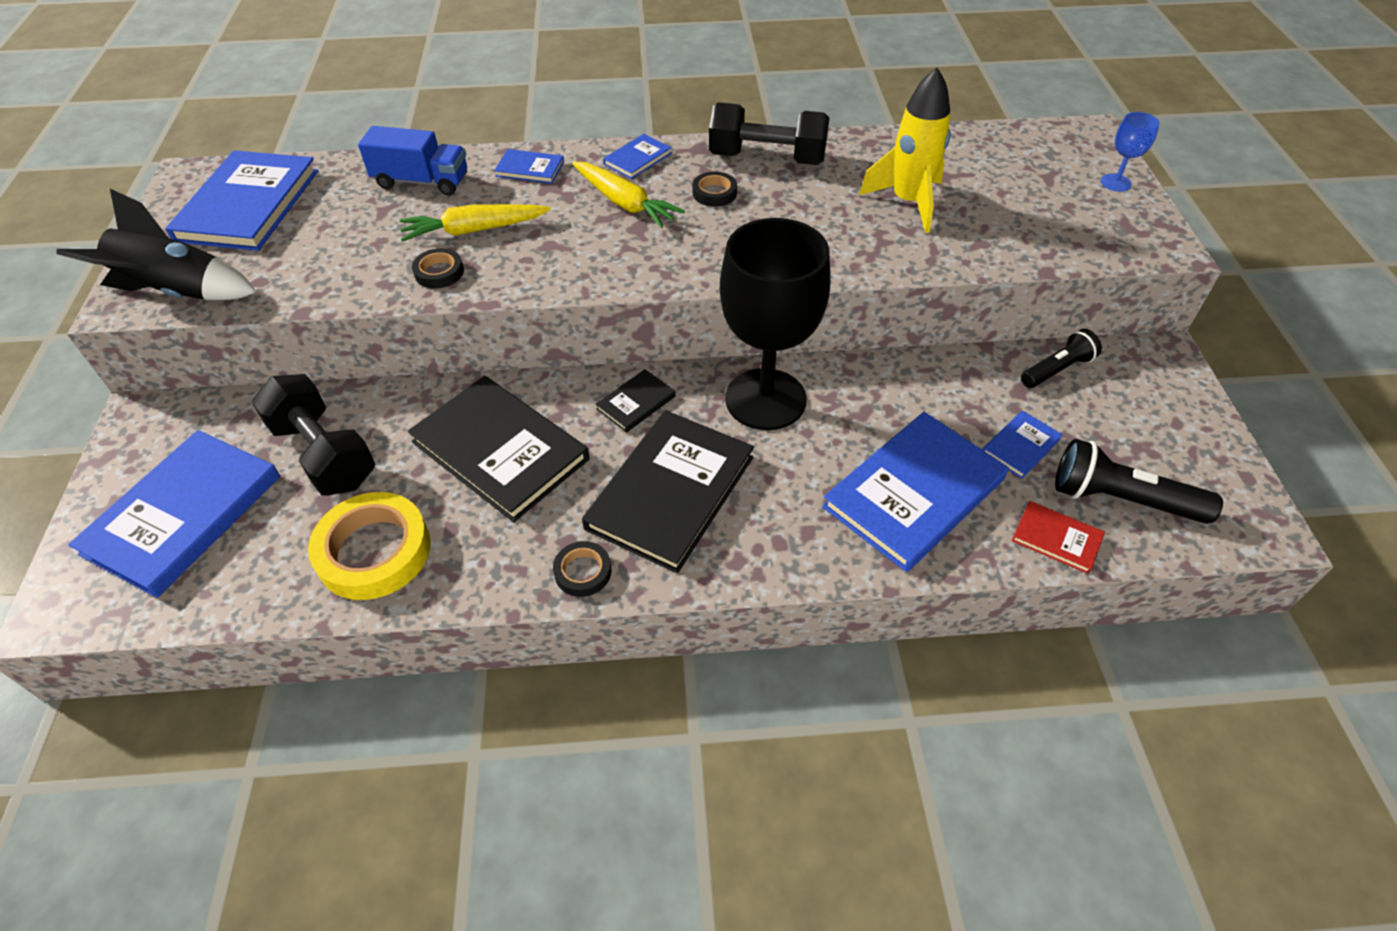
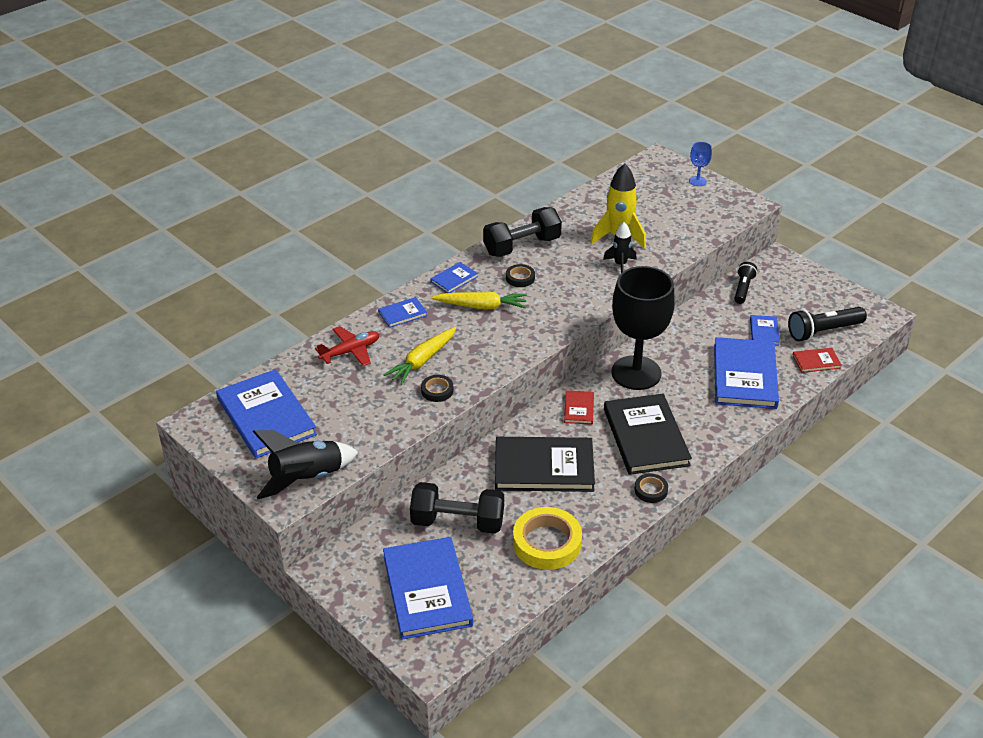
camera: 40 degrees left, 10 degrees down
blue truck [358,126,467,195] -> red plane [315,326,379,366]
black book [596,369,676,433] -> red book [564,390,594,425]
blue book [603,134,672,179] -> blue book turned 45 degrees clockwise [430,262,478,293]
none -> black rocket [603,222,637,273]

